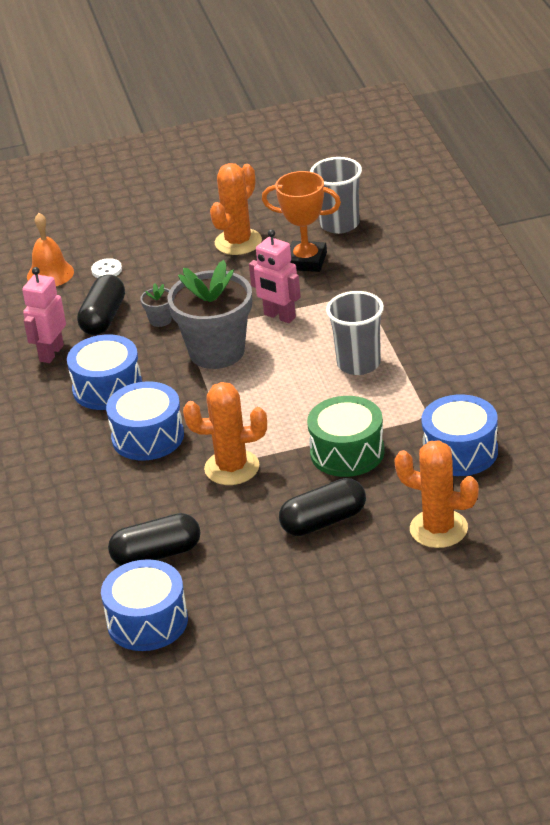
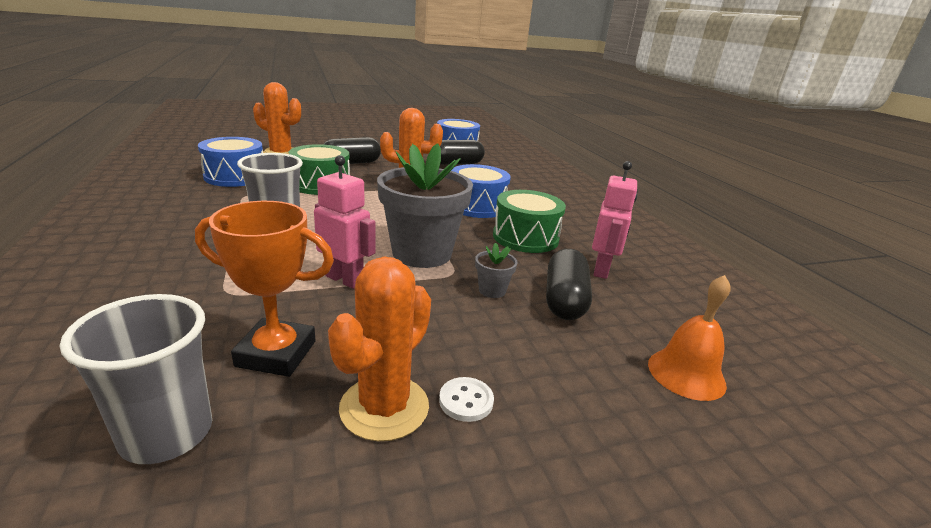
camera: 170 degrees right, 10 degrees down
blue drum [67,334,142,410] -> green drum [493,190,566,253]
white button [91,258,122,278] -> white button moved to [439,377,494,422]

